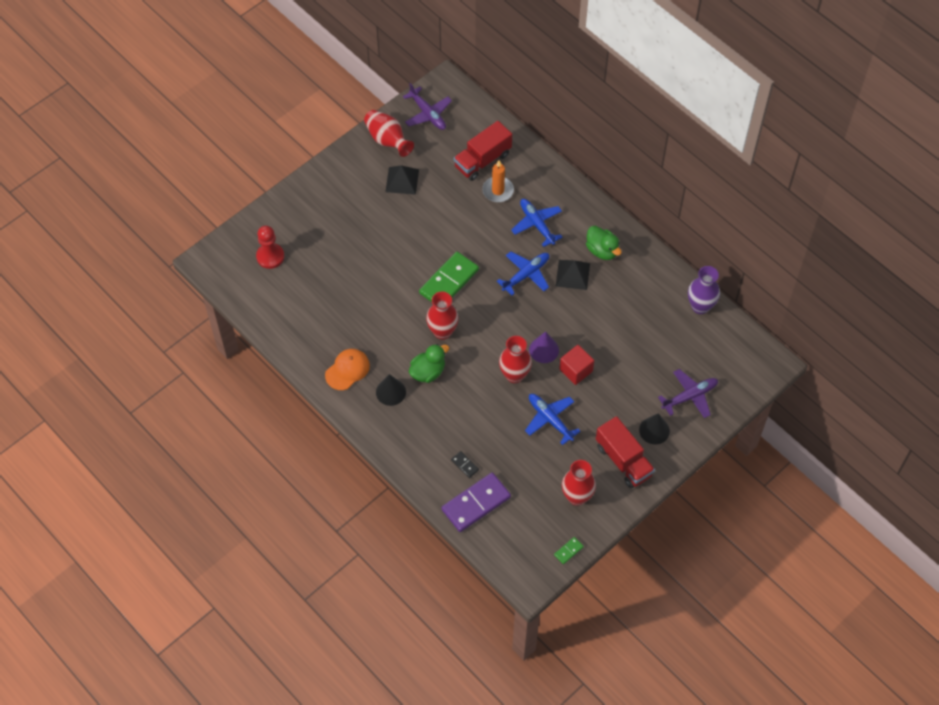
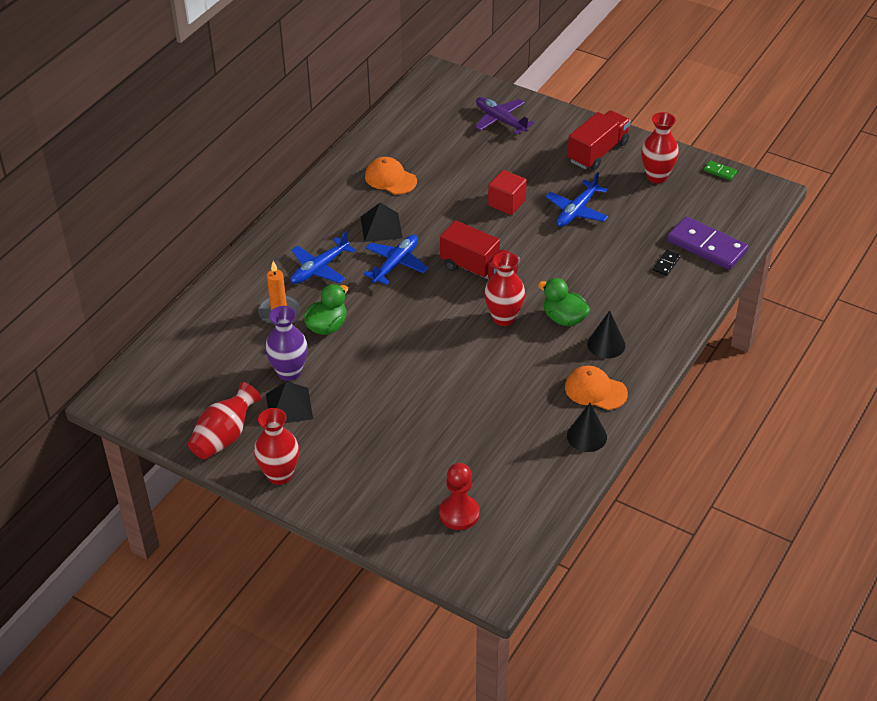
camera: 105 degrees left, 15 degrees down
purple plane [403,83,452,130] -> none
green domino [419,252,479,302] -> none
red truck [454,121,512,181] -> red truck moved to [440,220,520,280]
blue plane [497,251,549,295] -> blue plane turned 90 degrees clockwise [363,235,429,285]
red vase [499,336,532,383] -> red vase moved to [254,408,299,485]
purple cone [529,331,559,363] -> none
green duck [586,226,622,260] -> green duck moved to [304,284,348,335]
black cone [639,413,670,445] -> black cone moved to [567,403,607,452]
purple vase [688,266,720,314] -> purple vase moved to [265,306,308,381]
none -> orange cap [365,157,417,194]

